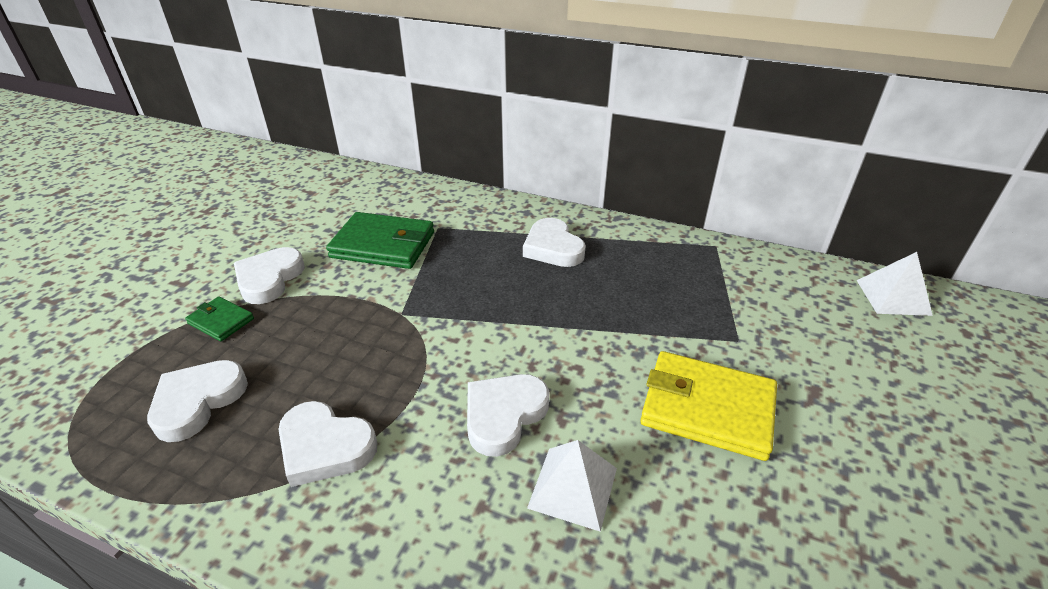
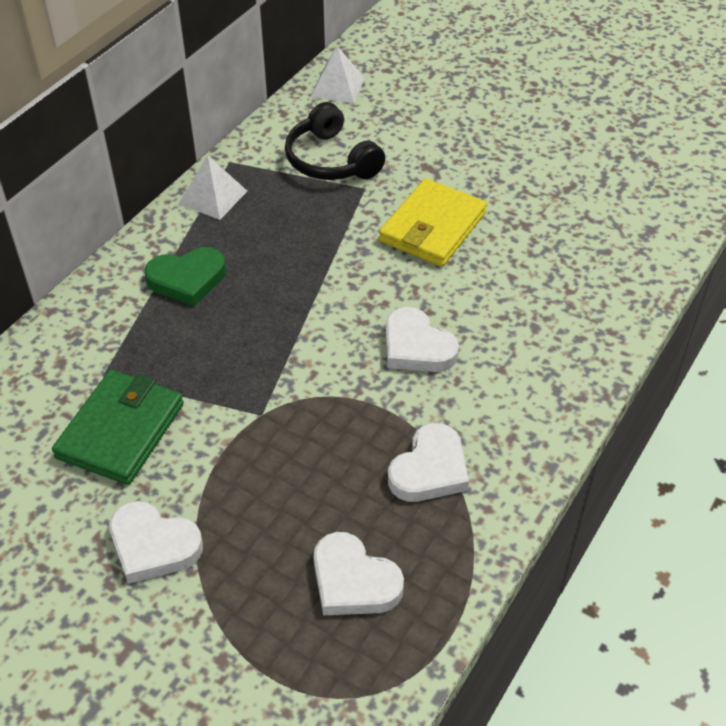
camera: 80 degrees left, 10 degrees up
green wallet [185,296,254,341] -> none
white heart [523,218,586,267] -> green heart [145,247,226,306]
white pyramid [527,440,617,532] -> white pyramid moved to [179,155,247,220]
none -> black headphones [285,102,385,180]

